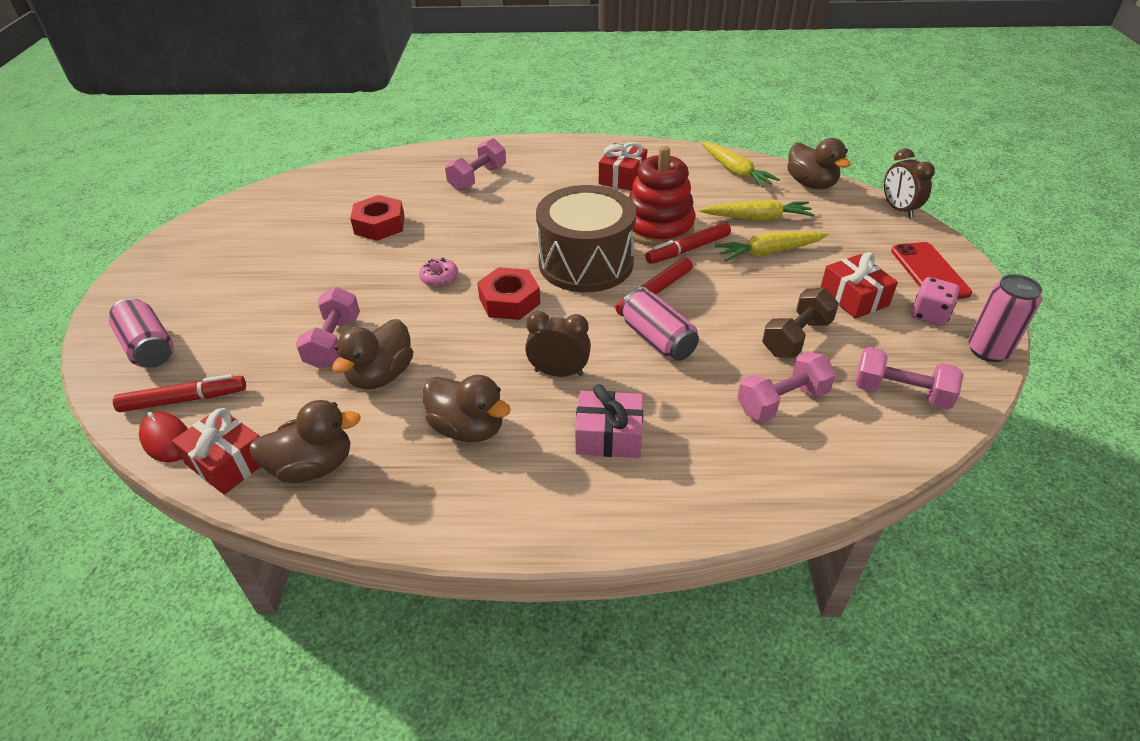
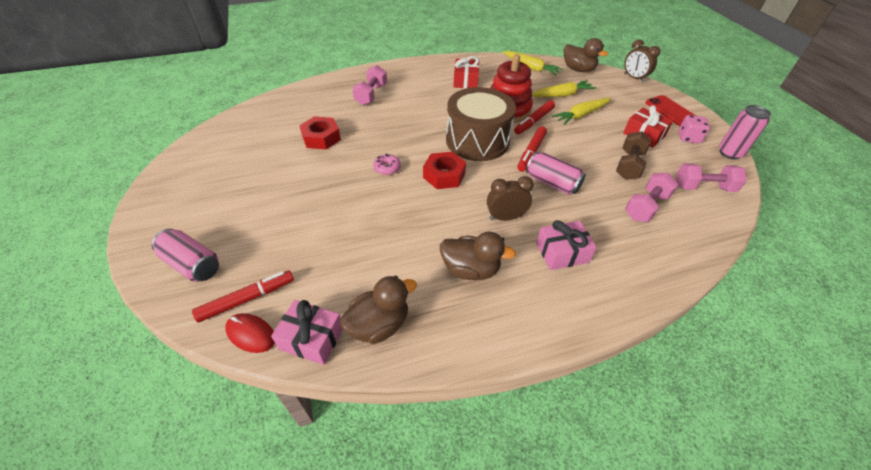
camera: 20 degrees left, 5 degrees up
red gift [172,408,261,495] -> pink gift [271,300,343,365]
pink dumbbell [296,287,360,369] -> none
brown duck [332,319,413,390] -> none

